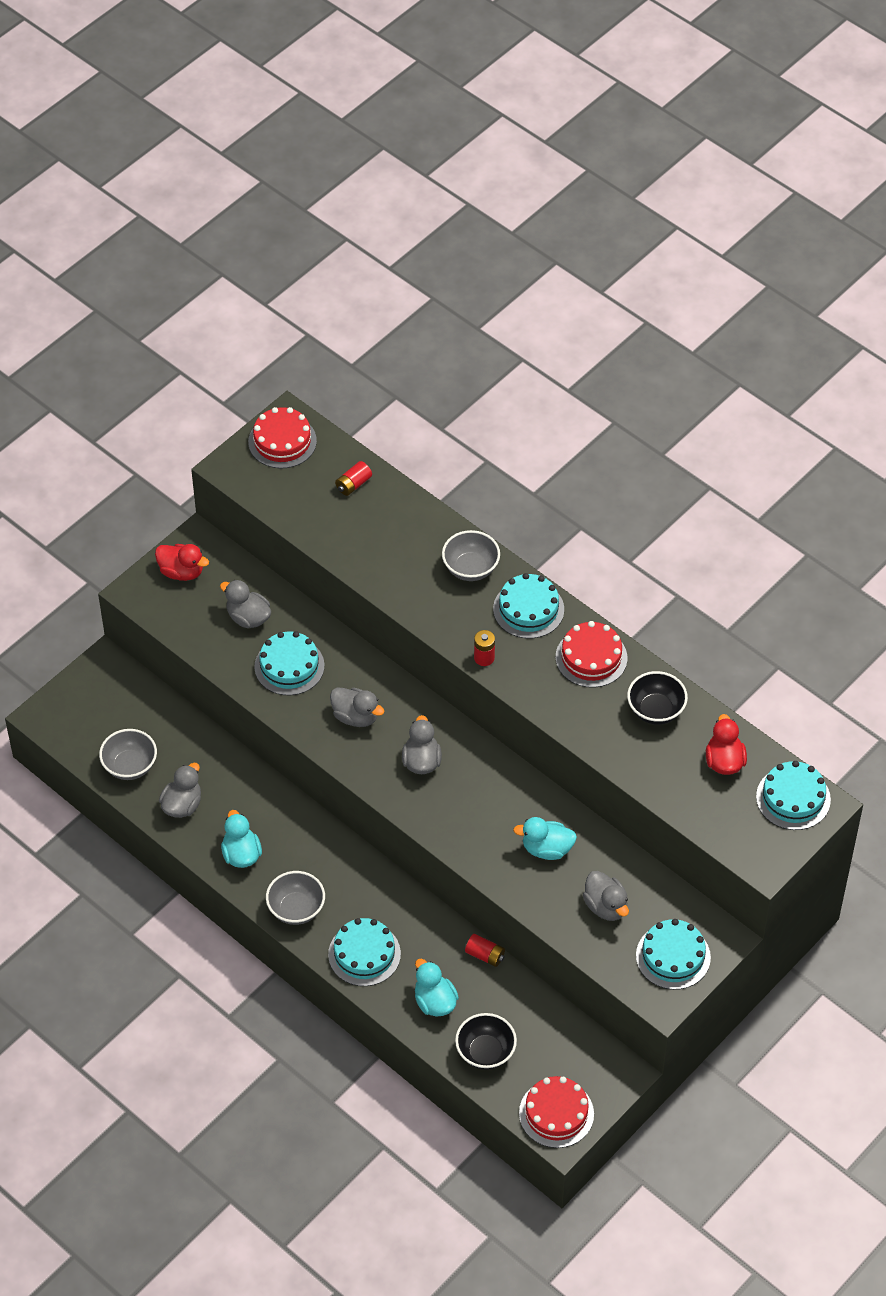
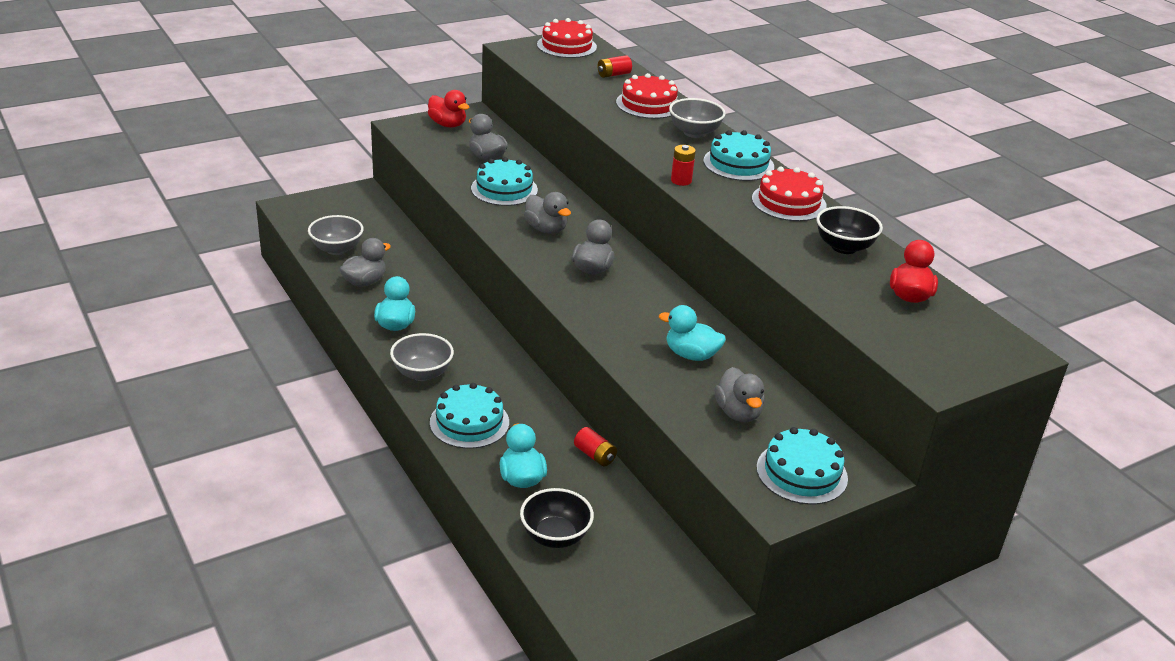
camera: 15 degrees right, 20 degrees down
red cake [519,1076,594,1148] -> red cake moved to [616,73,678,119]
turquoise cake [756,761,831,830] -> none

